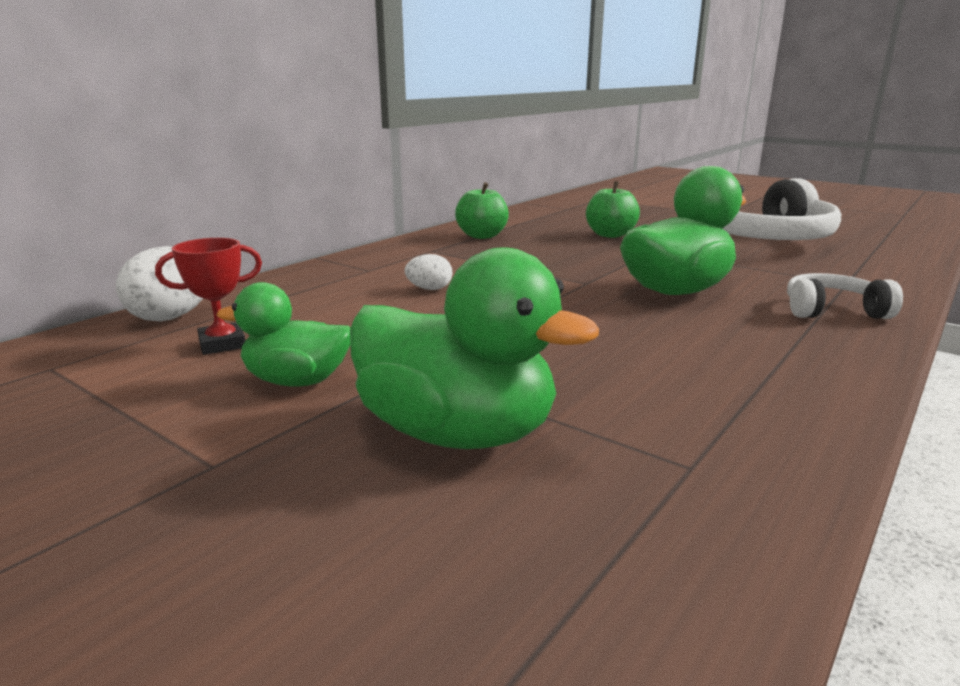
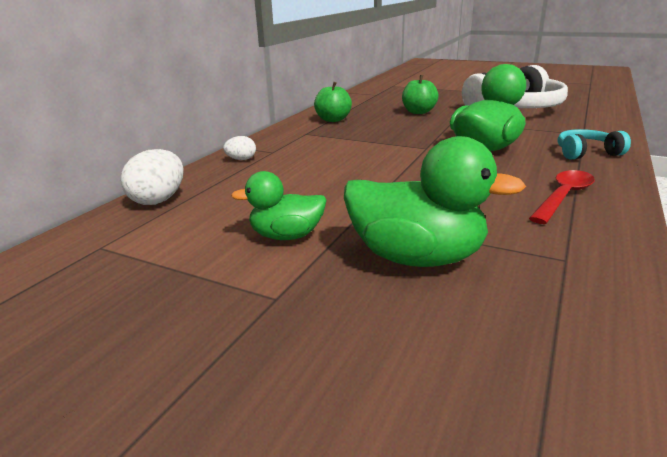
camera: 10 degrees left, 5 degrees up
red trophy [155,238,262,355] -> none
white egg [404,254,452,290] -> white egg moved to [223,136,256,160]
white headphones [787,273,903,319] -> turquoise headphones [557,129,631,160]
none -> red spoon [529,170,595,224]

